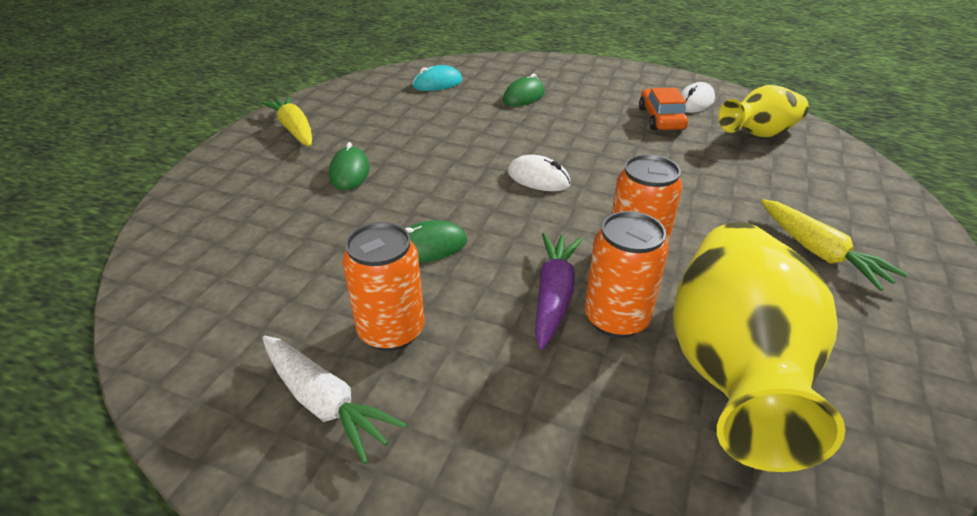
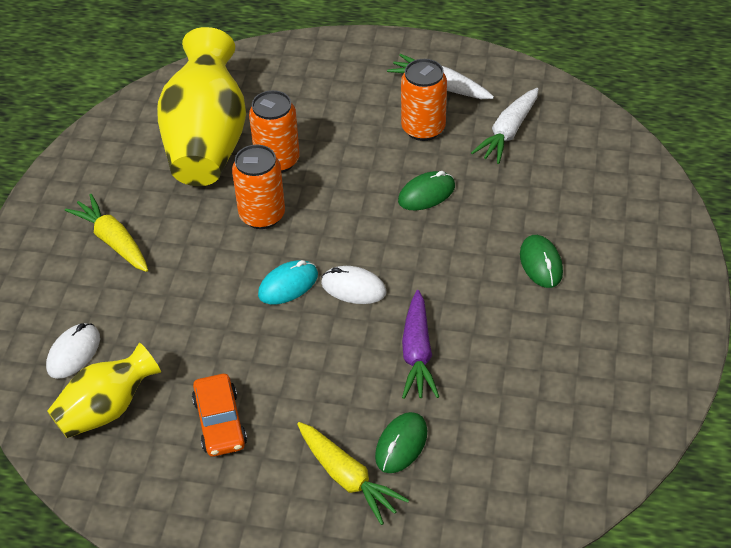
camera: 170 degrees right, 10 degrees up
yellow carrot [261,96,312,146] -> yellow carrot moved to [297,422,409,525]
turquoise mouse [412,65,462,91] -> turquoise mouse moved to [258,260,318,304]
purple carrot [535,233,583,349] -> purple carrot moved to [402,290,439,399]
white mouse [681,82,715,113] -> white mouse moved to [46,323,100,379]
none -> white carrot [471,88,539,164]

